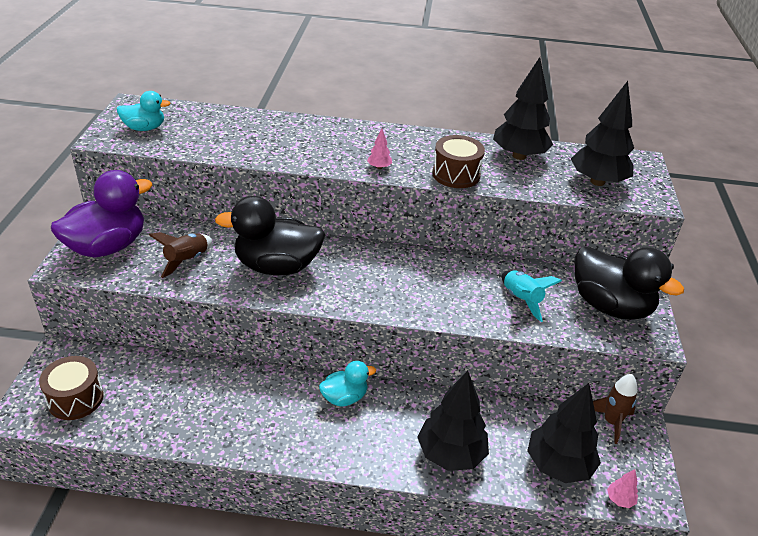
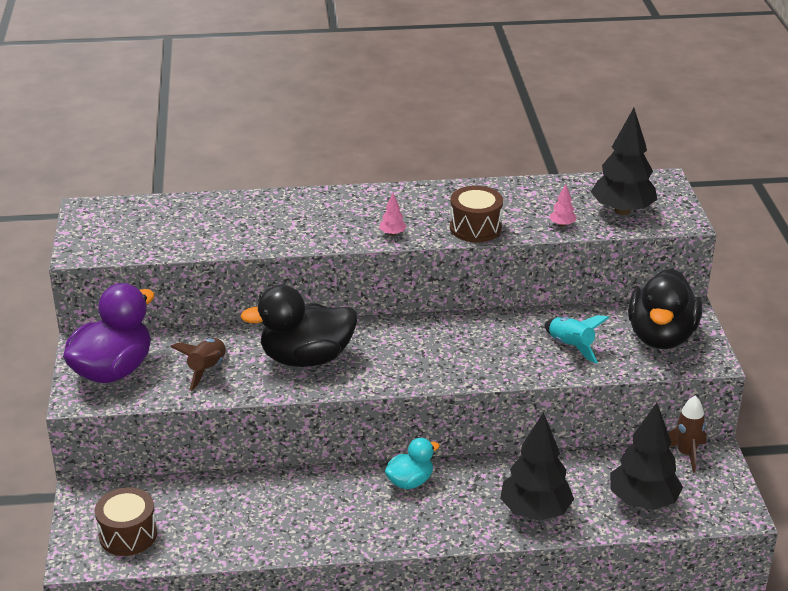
camera: 10 degrees left, 5 degrees down
turquoise duck [117,91,171,131] -> none
black tree [493,57,553,160] -> none
black duck [575,246,684,320] -> black duck turned 75 degrees clockwise [628,268,702,349]
pink tree [607,469,638,508] -> pink tree moved to [549,184,576,227]

